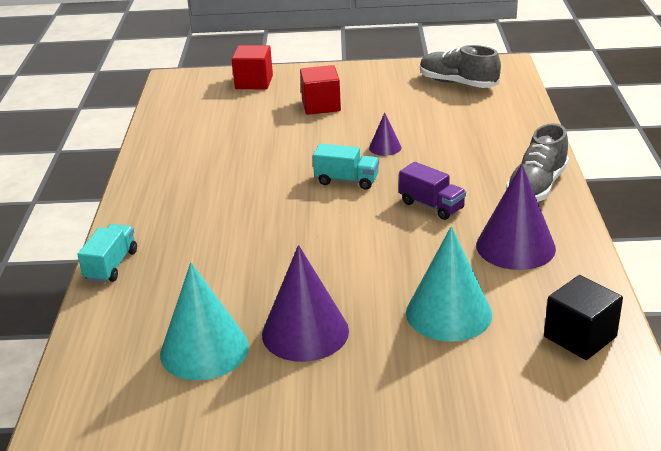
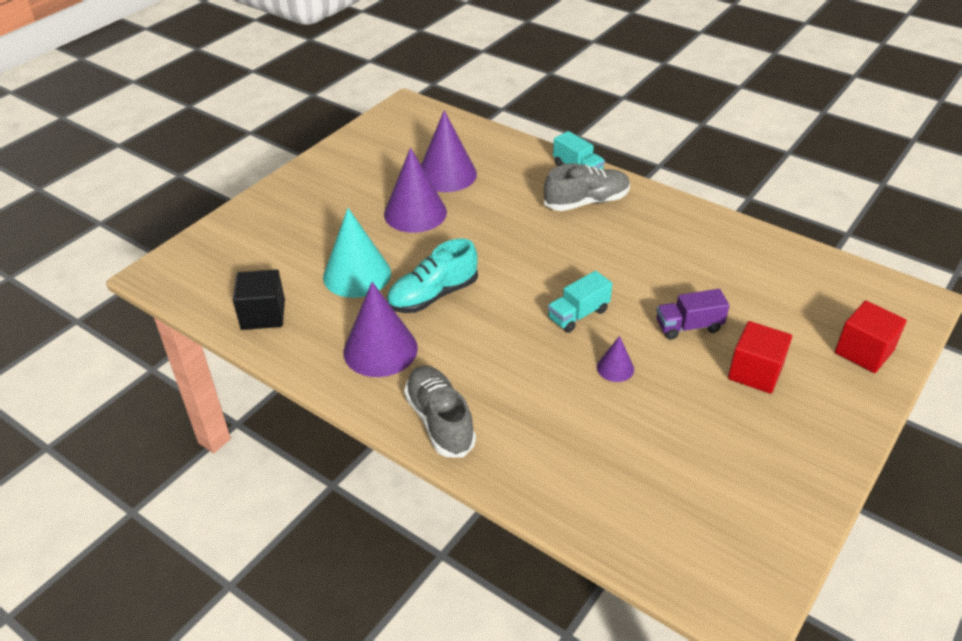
camera: 125 degrees right, 10 degrees up
turquoise cone [160,262,249,380] -> purple cone [421,110,477,192]
purple truck [399,162,466,220] -> purple truck moved to [657,289,730,340]
grey shoe [420,45,501,88] -> grey shoe moved to [544,163,630,211]
none -> turquoise shoe [386,238,478,313]

